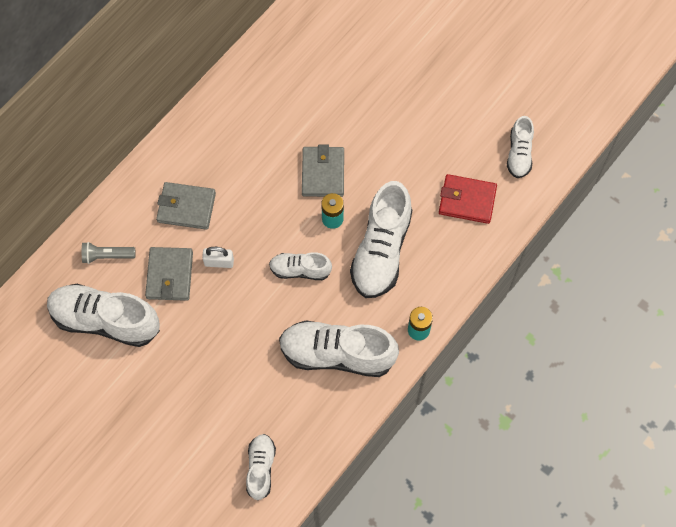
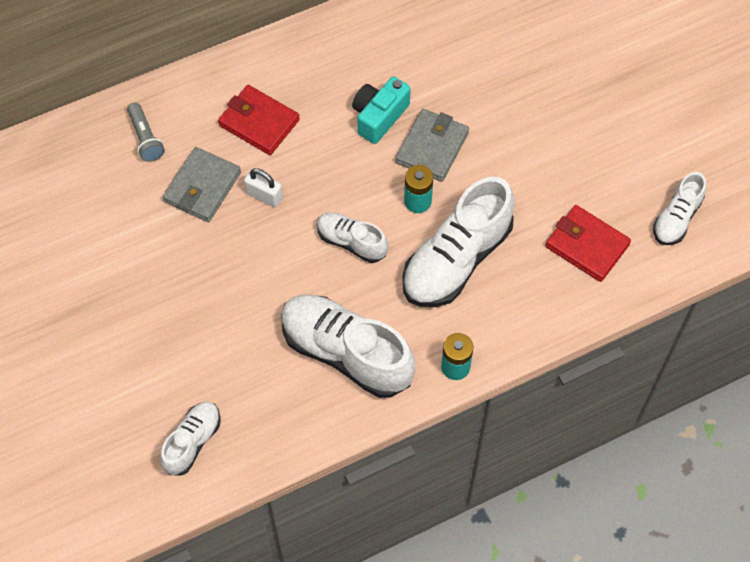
camera: 25 degrees right, 5 degrees down
white shoe [47,284,160,347] -> none
grey flashlight [82,242,135,264] -> grey flashlight turned 135 degrees counterclockwise [127,103,165,162]
grey wallet [156,182,216,230] -> red wallet [218,85,300,155]
none -> turquoise camera [352,77,411,144]

